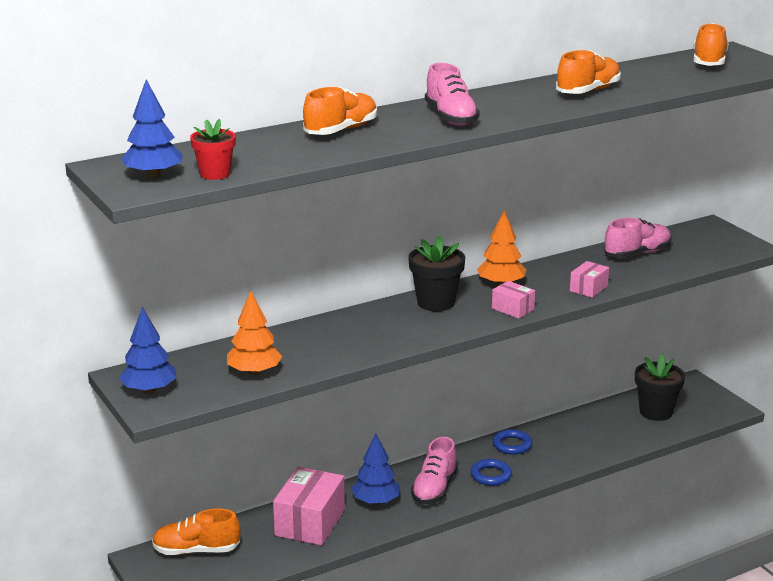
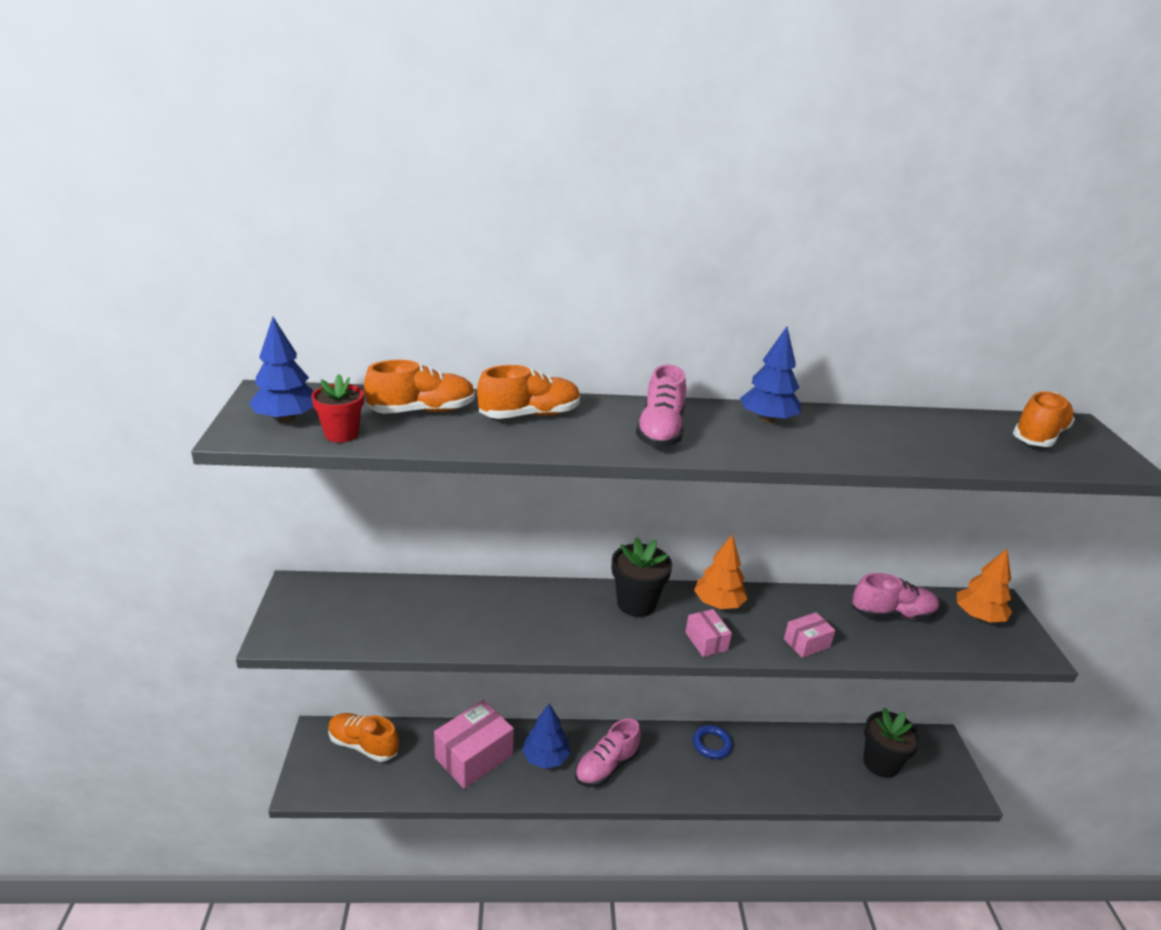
camera: 25 degrees right, 5 degrees up
blue tree [119,307,177,394] -> blue tree moved to [740,327,801,423]
orange tree [227,291,282,376] -> orange tree moved to [957,549,1012,623]
blue ring [471,459,512,486] -> none
orange shoe [556,50,621,94] -> orange shoe moved to [364,360,475,414]

